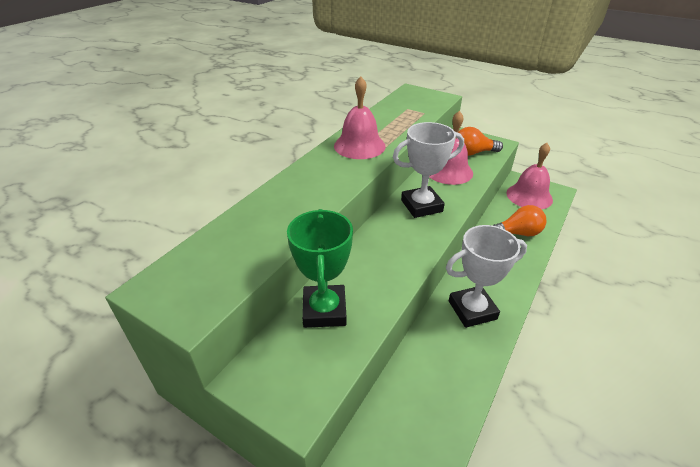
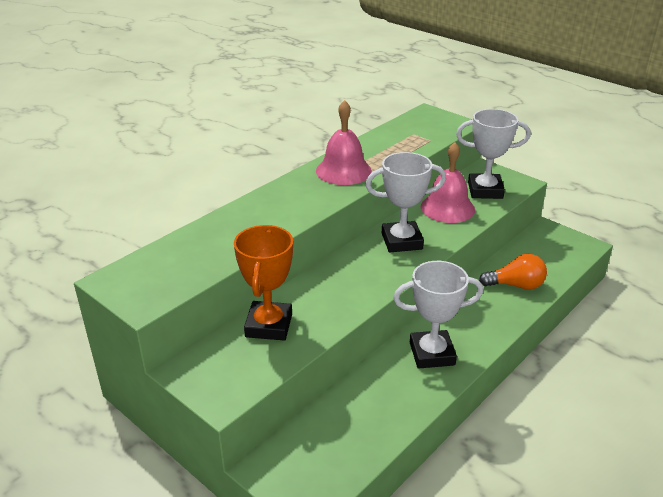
camera: 10 degrees right, 5 degrees down
green trophy [287,209,353,328] -> orange trophy [234,225,293,341]
orange light bulb [458,127,503,156] -> white trophy [456,109,531,199]
pink bell [506,143,553,209] -> none

